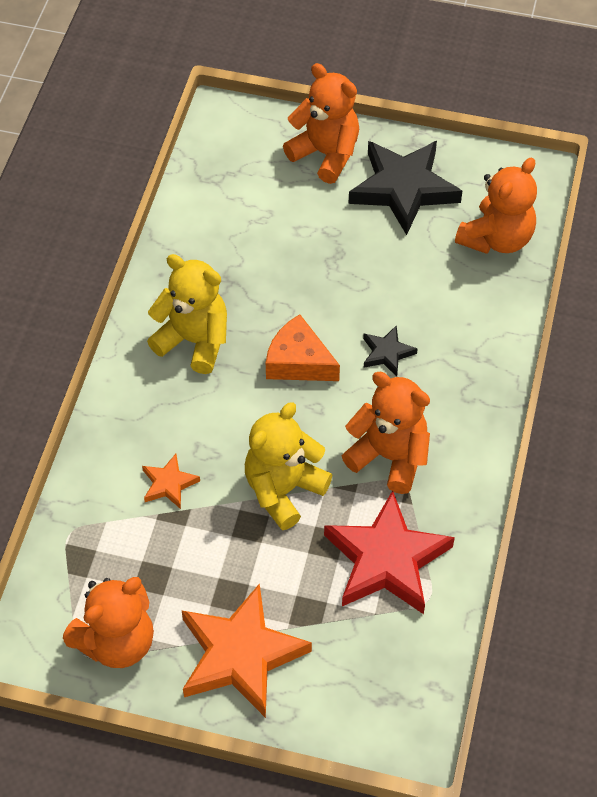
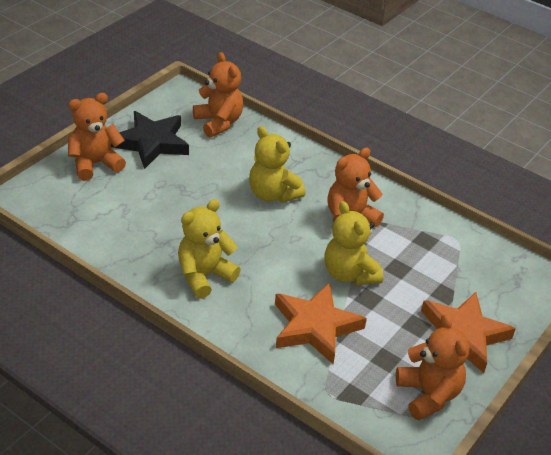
camera: 70 degrees left, 15 degrees down
orange star [142,454,200,509] -> orange star [275,283,367,364], size x2.13
orange cheese [266,314,340,381] -> none
red star [324,490,455,614] -> none
black star [363,325,418,377] -> yellow teddy bear [249,126,305,203]

